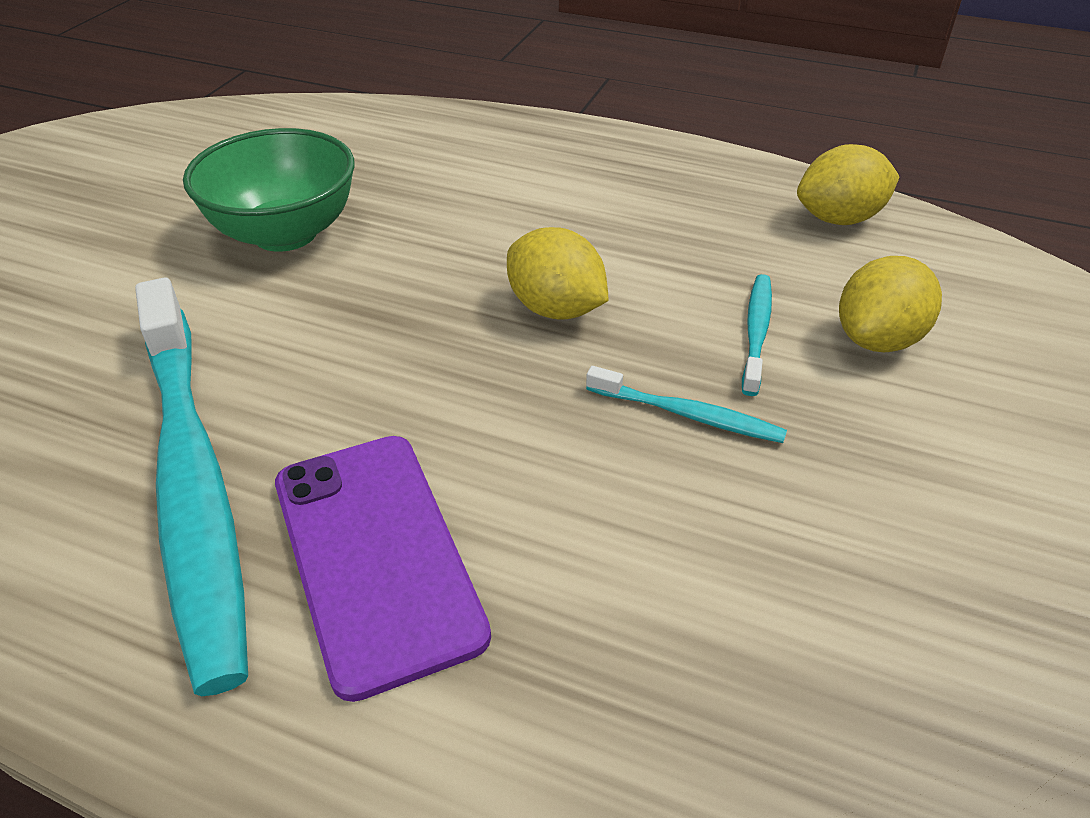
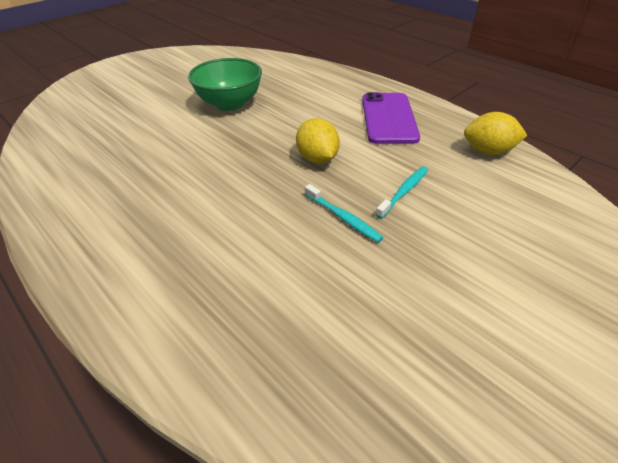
camera: 25 degrees right, 0 degrees up
turquoise toothbrush [135,277,248,696] -> none
purple phone [275,436,491,702] -> purple phone moved to [362,92,420,144]
yellow lemon [839,256,942,352] -> none

